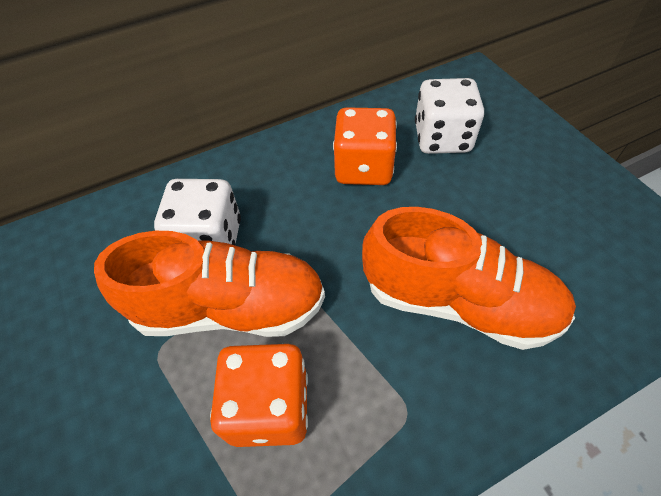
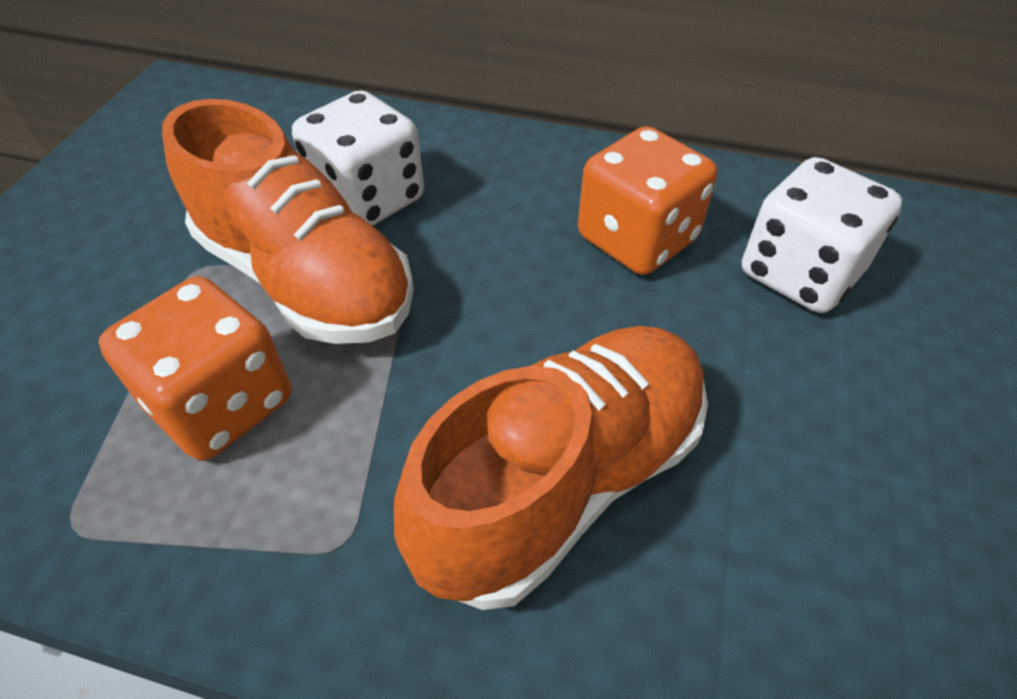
camera: 40 degrees right, 5 degrees down
orange shoe [362,207,576,350] -> orange shoe turned 105 degrees counterclockwise [394,326,708,610]

